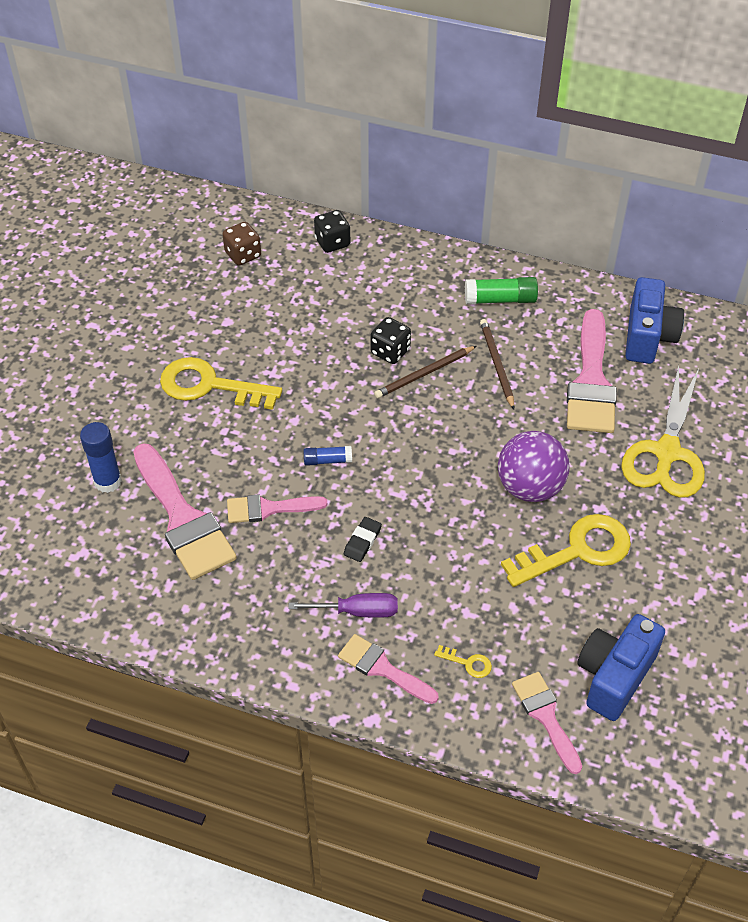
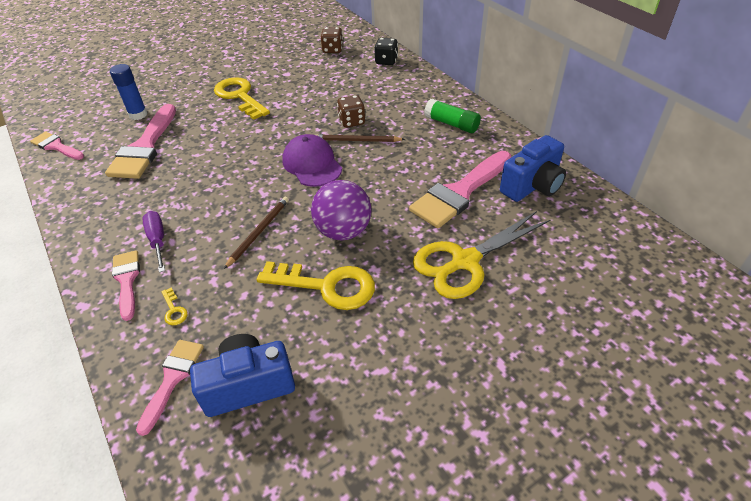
camera: 40 degrees right, 5 degrees down
pink brush [227,494,328,523] -> pink brush moved to [30,132,84,160]
purple screwdriver [288,593,398,618] -> purple screwdriver turned 150 degrees counterclockwise [142,211,165,273]
blue glue stick [303,446,352,466] -> none
black eraser [344,517,382,562] -> none
black dice [370,317,411,364] -> brown dice [337,95,365,128]
brown pencil [480,319,514,409] -> brown pencil moved to [224,197,289,269]
none -> purple cap [283,134,342,187]

